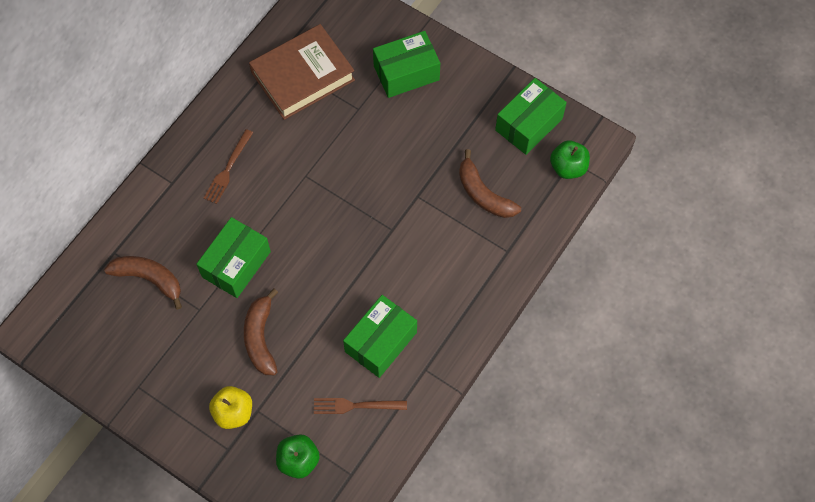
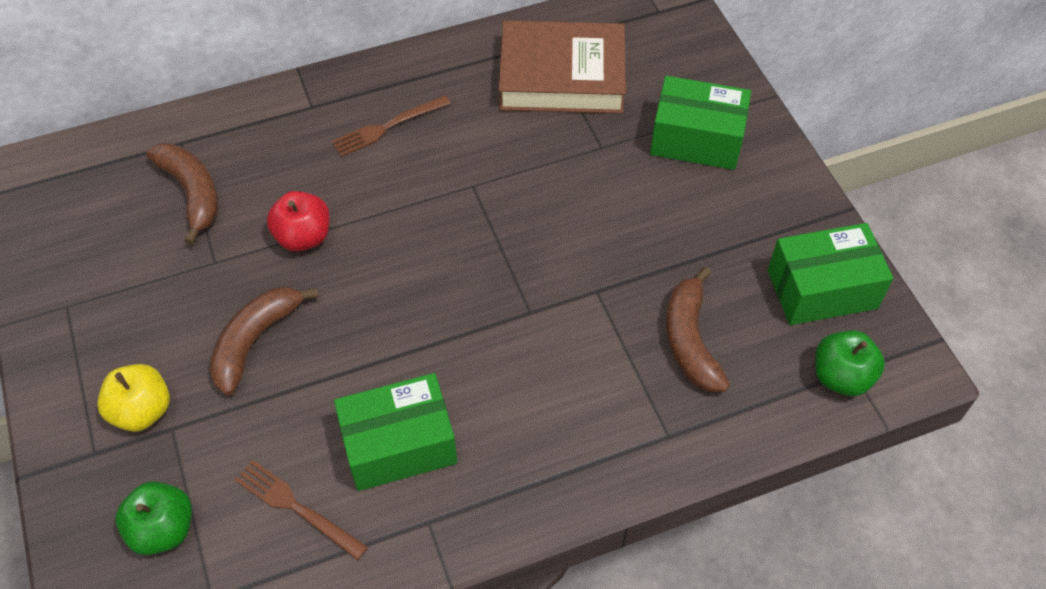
camera: 35 degrees right, 10 degrees down
green box [196,217,271,298] -> red apple [267,191,330,252]

